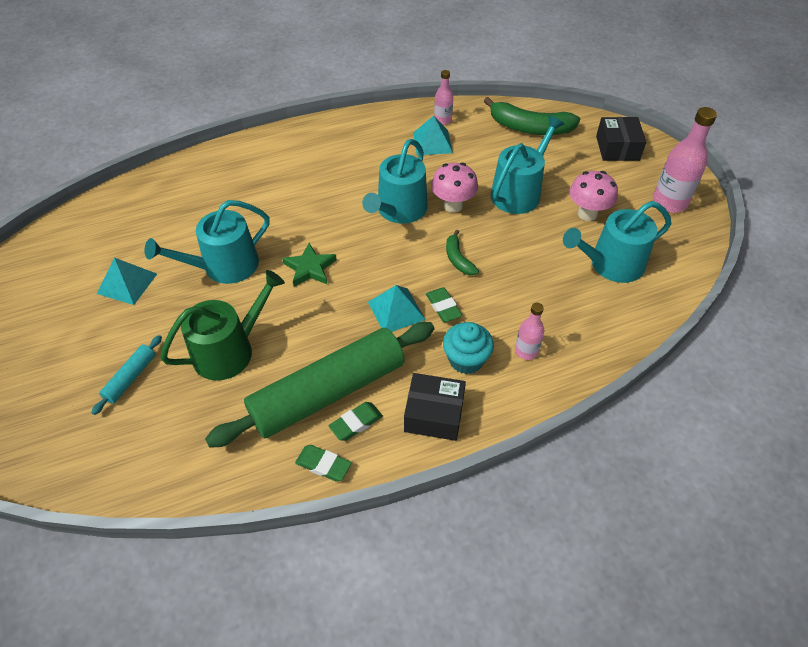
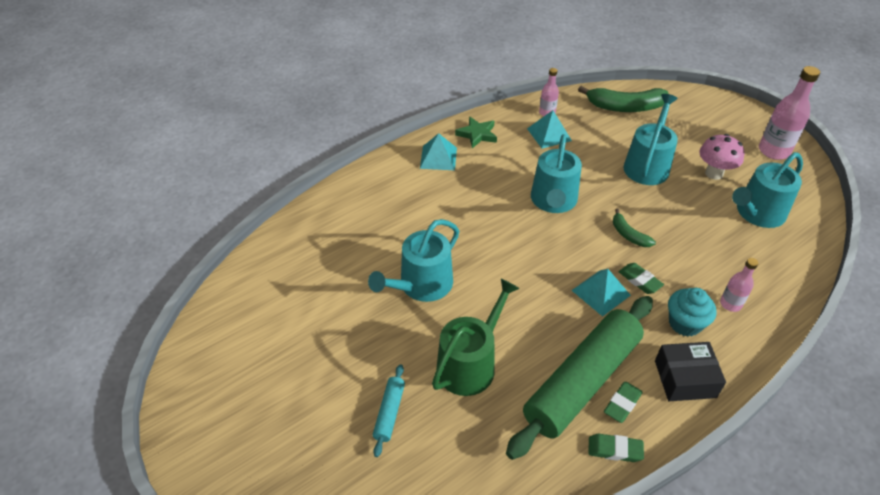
camera: 15 degrees left, 5 degrees down
turquoise pyramid [97,258,157,305] -> turquoise pyramid moved to [420,133,457,170]
green star [282,243,337,287] -> green star moved to [455,116,497,148]
pink mushroom [431,163,478,213] -> none
black box [596,117,646,161] -> none

